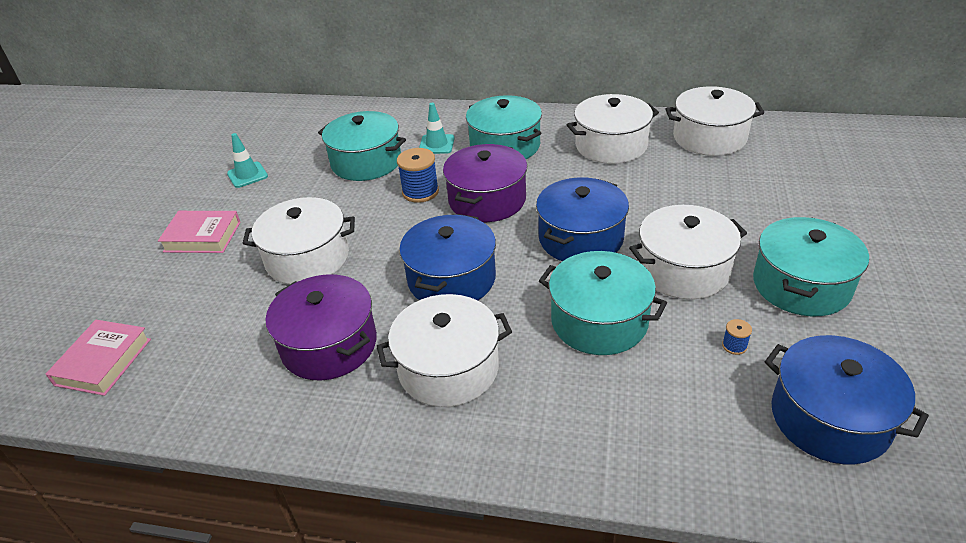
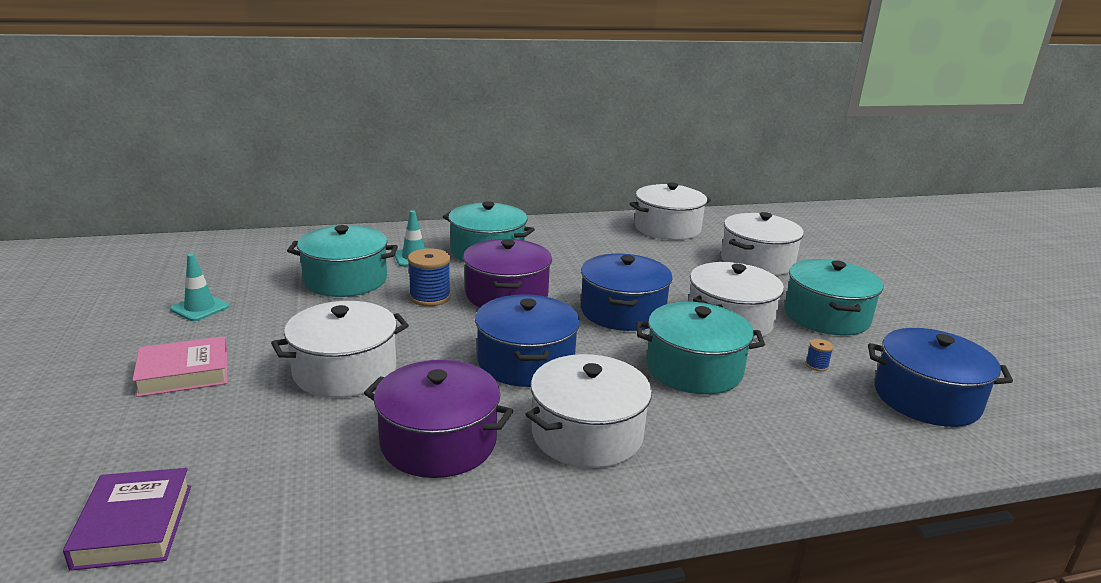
camera: 30 degrees left, 15 degrees down
pink book [45,320,151,396] -> purple book [63,468,191,571]
white pot [567,94,659,164] -> white pot moved to [721,212,804,276]

